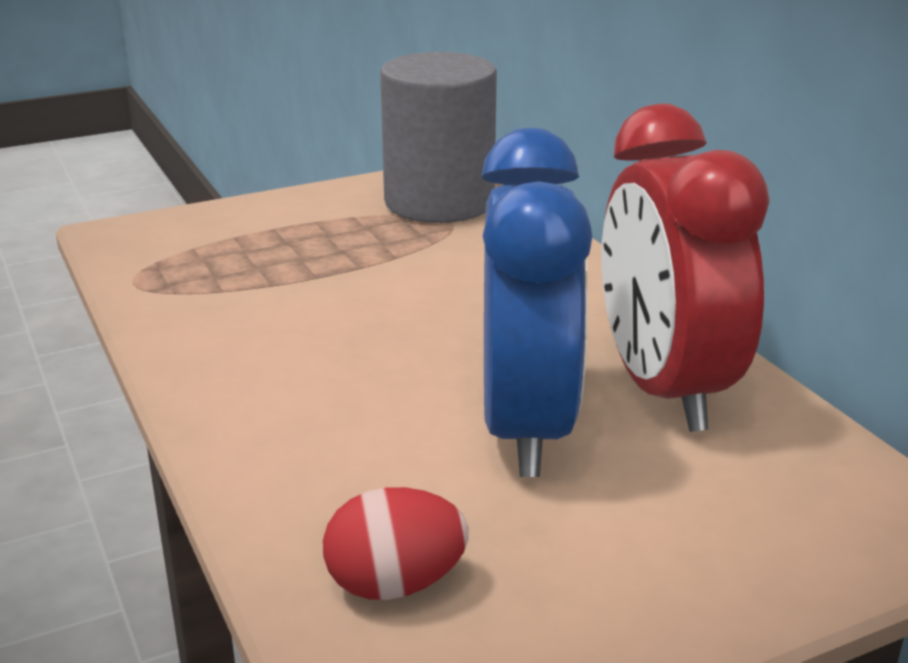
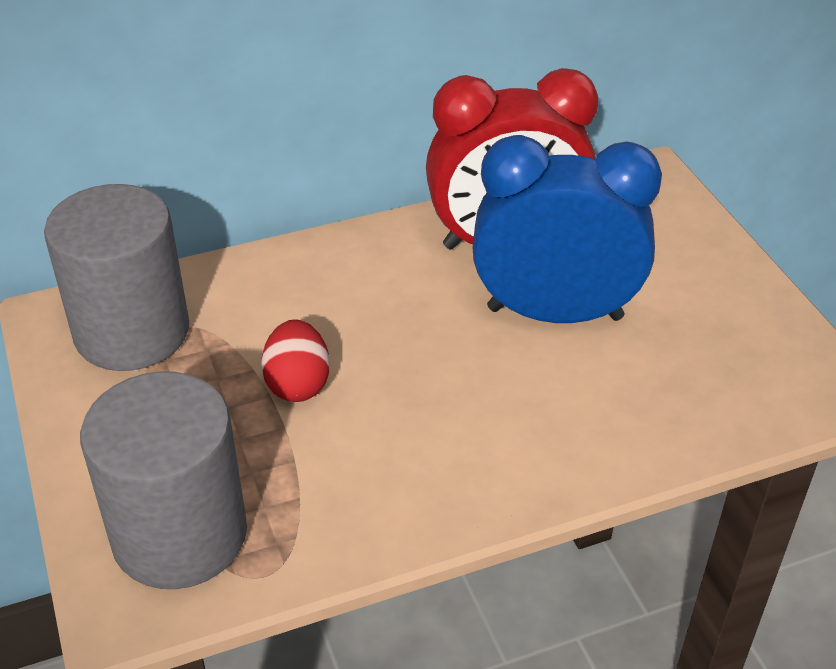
camera: 85 degrees left, 15 degrees up
red egg [323,487,469,600] -> red egg moved to [261,319,330,402]
none -> grey cylinder [80,371,247,589]

